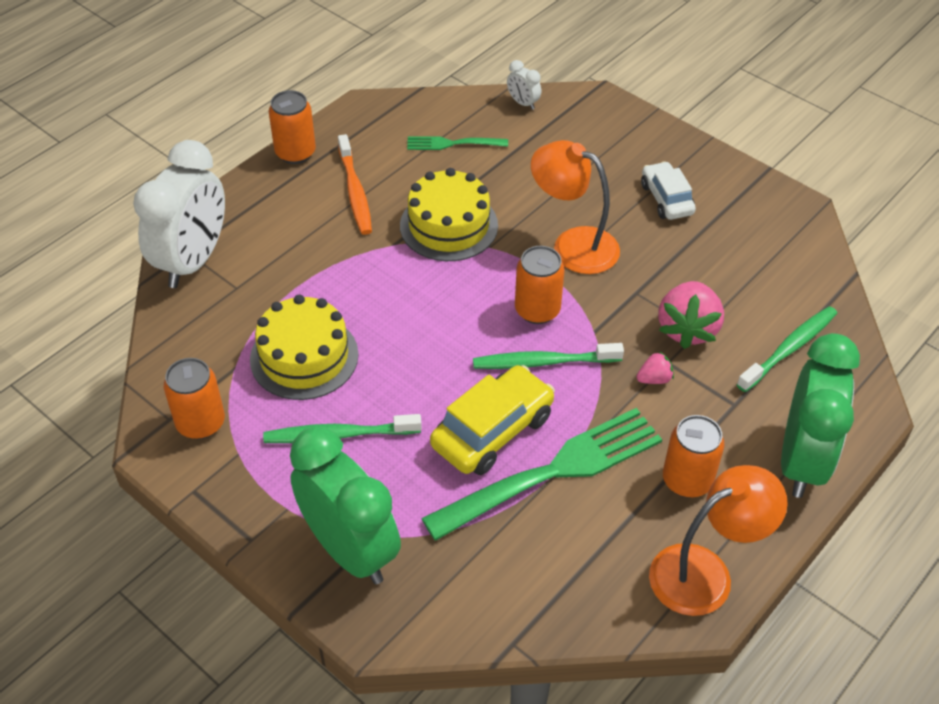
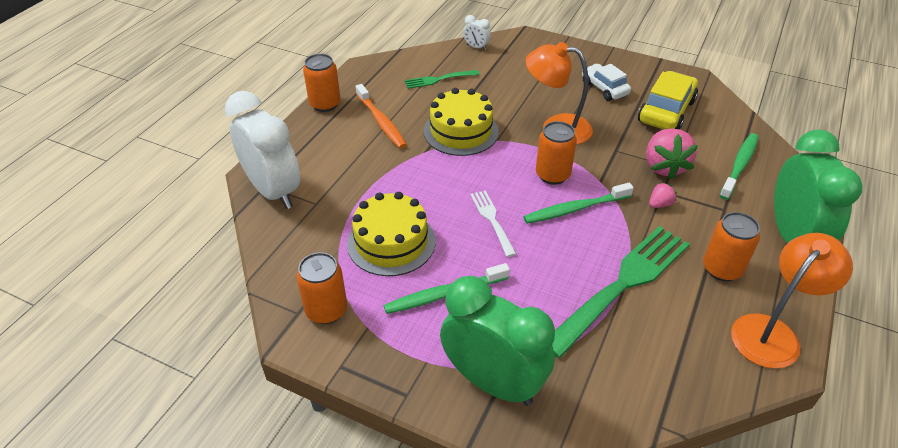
camera: 15 degrees left, 5 degrees down
white clock [133,140,225,288] -> white clock turned 45 degrees counterclockwise [225,91,300,209]
yellow car [430,365,555,475] -> yellow car moved to [638,71,698,129]
none -> white fork [470,190,516,257]

